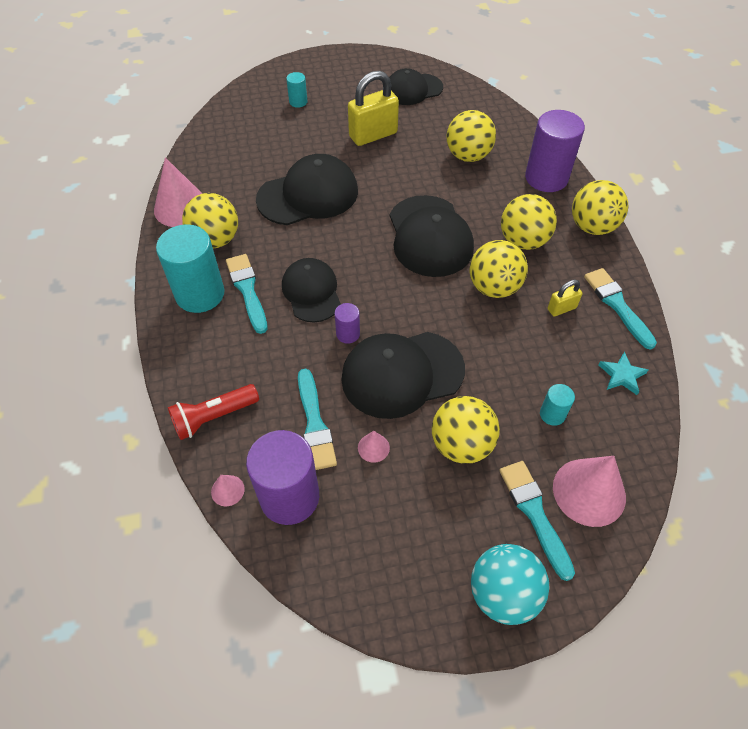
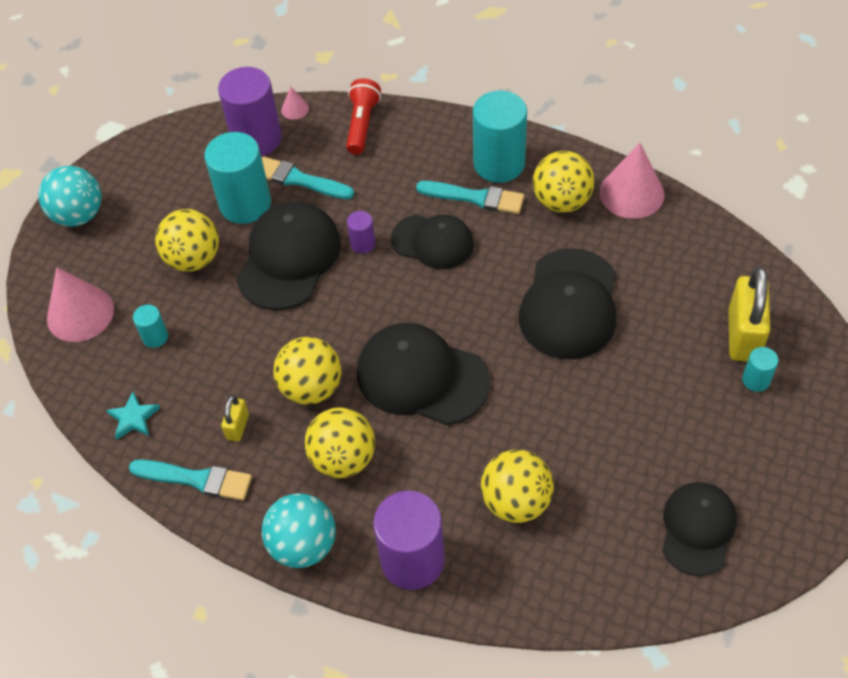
camera: 130 degrees right, 0 degrees up
yellow padlock [348,71,399,146] -> yellow padlock moved to [729,267,770,362]
pink cone [358,431,390,463] -> turquoise cylinder [204,132,271,224]
turquoise brush [499,461,575,581] -> none
yellow ball [572,180,628,235] -> turquoise ball [262,493,336,568]

